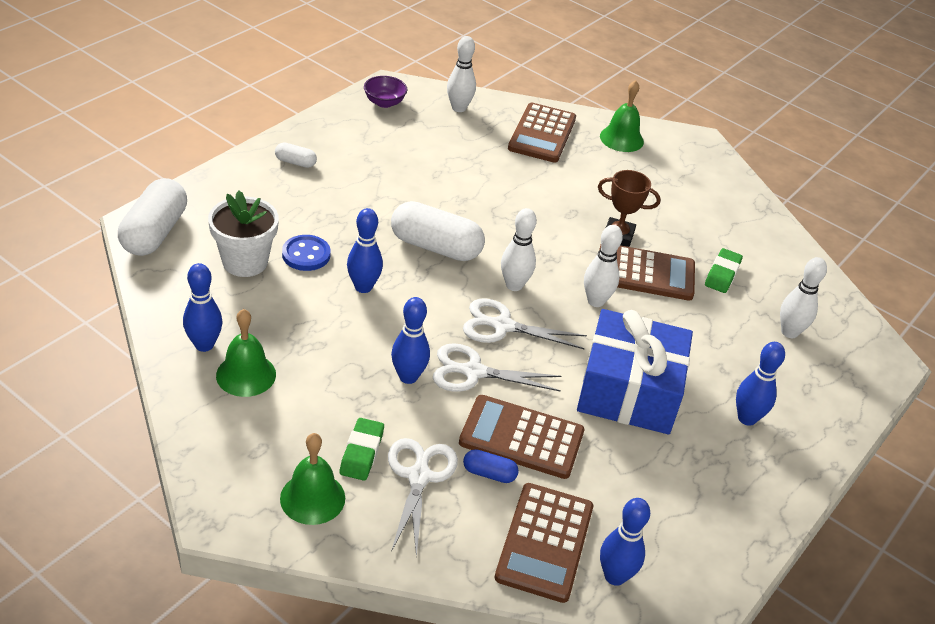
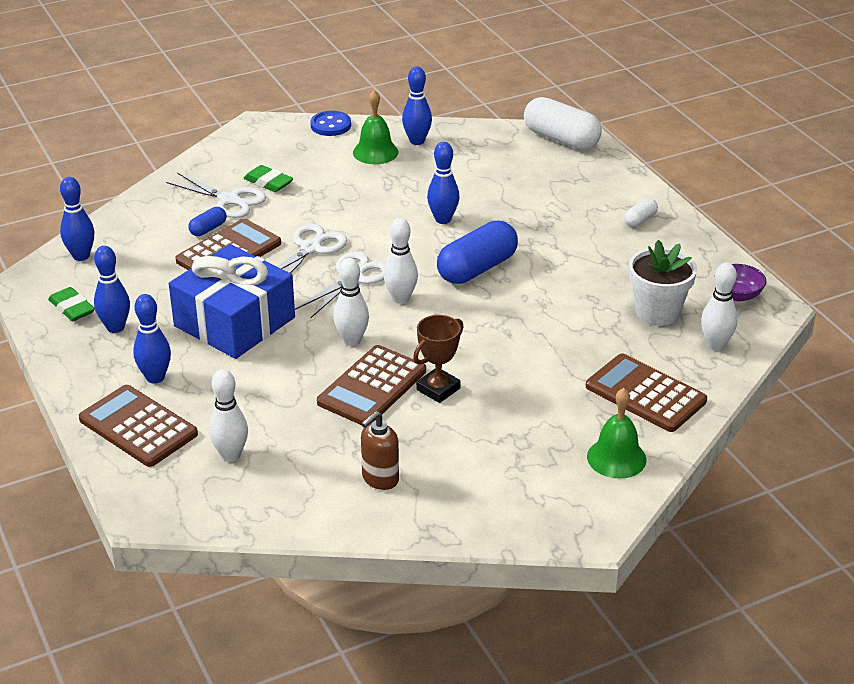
camera: 120 degrees right, 5 degrees down
white flower pot [208,191,279,277] -> white flower pot moved to [629,240,697,326]
green bell [280,433,345,525] -> none
blue button [282,235,331,271] -> blue button moved to [310,111,351,136]
white capsule [391,201,485,261] -> blue capsule [437,221,518,284]
blue bowling pin [391,297,430,384] -> blue bowling pin moved to [94,246,130,333]
brown calculator [495,483,593,603] -> brown calculator moved to [79,385,198,467]
green eraser [705,248,743,293] -> green eraser moved to [48,287,95,321]
none -> brown soap dispenser [361,411,399,490]

